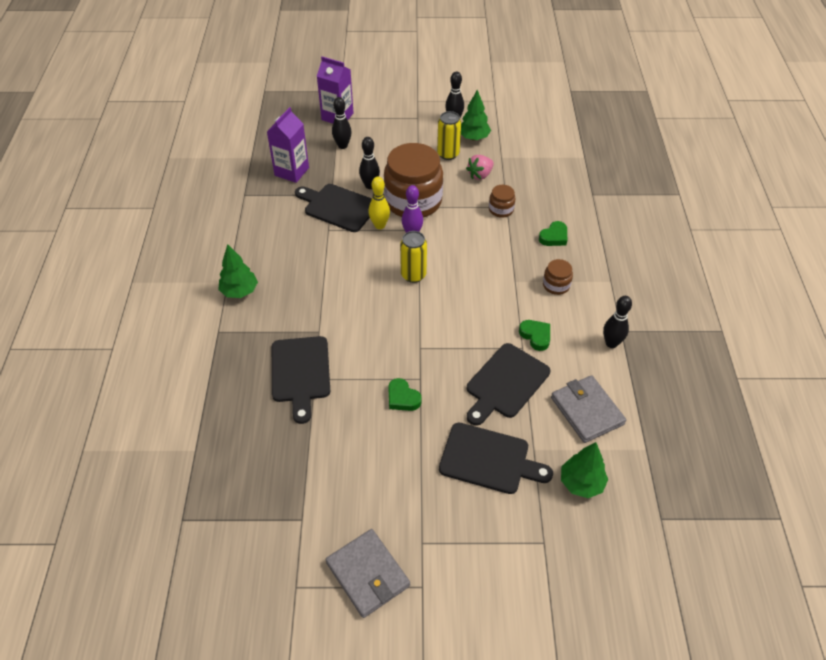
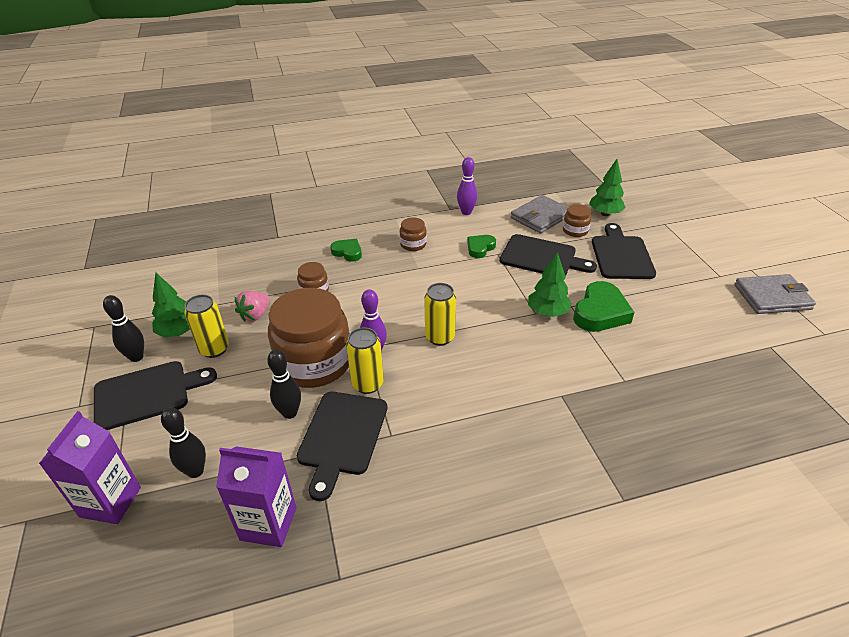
camera: 105 degrees left, 10 degrees down
green tree [218,244,258,298] -> green tree moved to [528,252,572,317]
black cutting board [272,336,330,424] -> black cutting board moved to [94,361,217,430]
grey wallet [326,529,410,618] -> grey wallet turned 45 degrees clockwise [734,274,816,314]
yellow bowling pin [369,177,390,229] -> yellow can [346,327,384,394]
green heart [388,378,422,411] -> green heart [573,281,635,332], size x1.70
pink strawberry [466,155,494,180] -> pink strawberry turned 90 degrees clockwise [235,291,270,322]
black bowling pin [603,296,632,348] -> purple bowling pin [457,157,477,215]
none -> brown jar [563,204,591,237]

